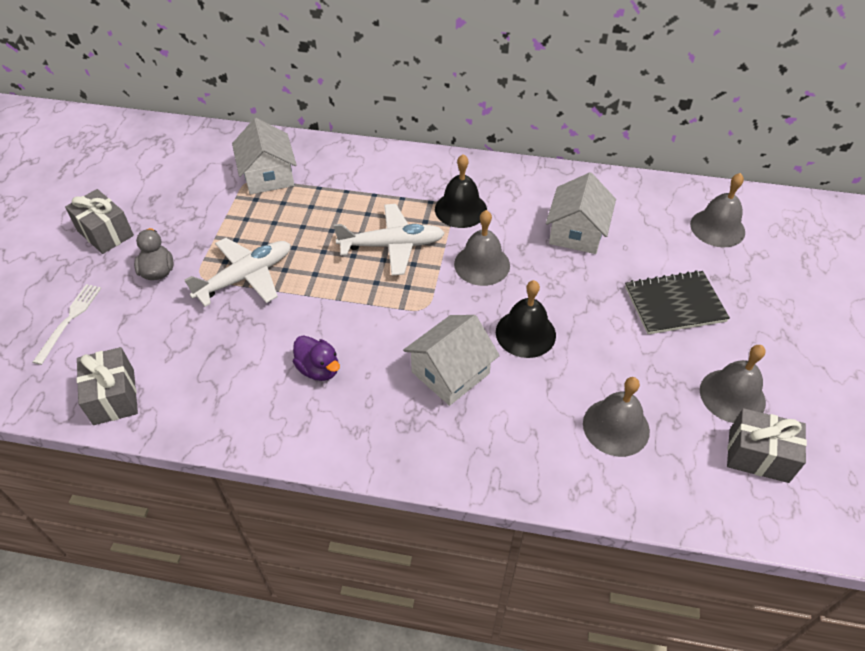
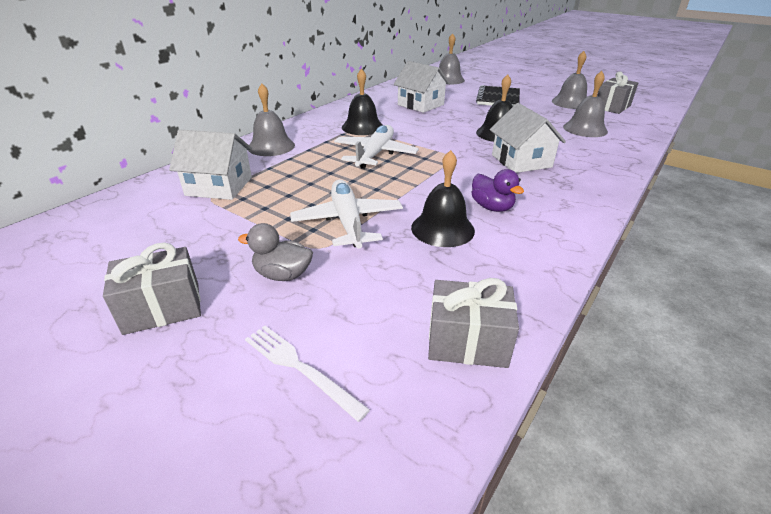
camera: 65 degrees left, 15 degrees down
purple duck [293,335,340,381] -> purple duck turned 75 degrees clockwise [471,169,524,212]
grey bell [454,210,510,286] -> grey bell moved to [248,84,295,156]
none -> black bell [411,150,475,247]

